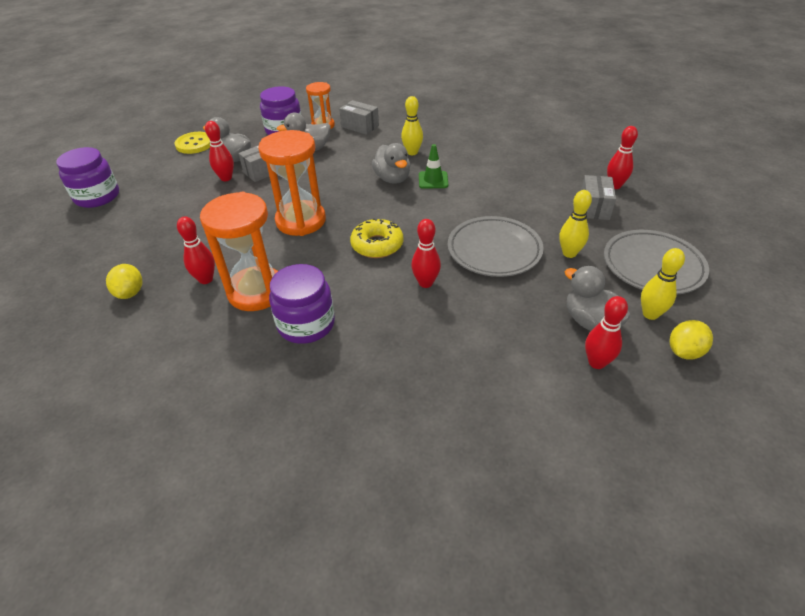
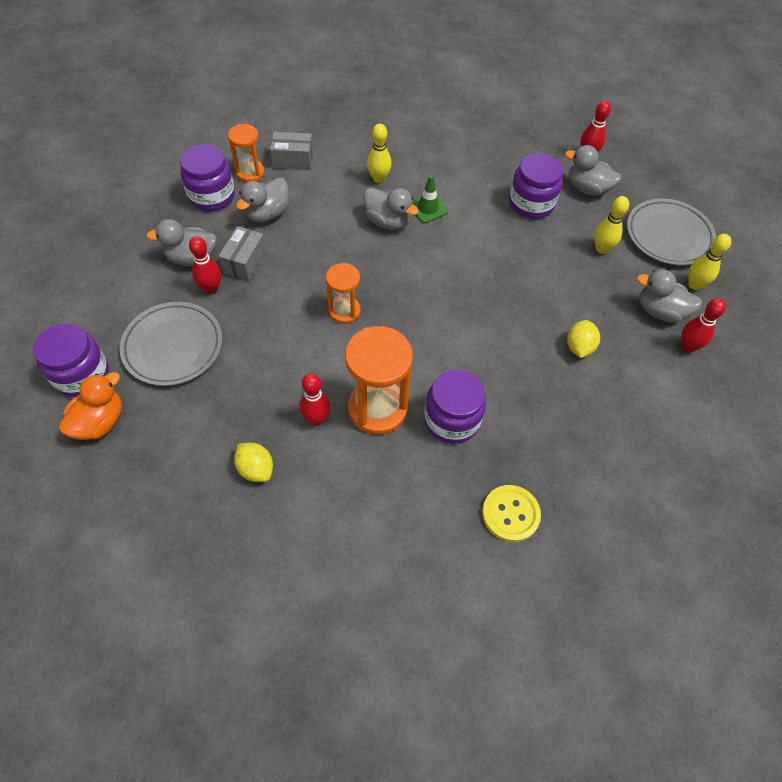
camera: 35 degrees left, 15 degrees up
yellow button [175,132,211,154] -> yellow button moved to [482,485,541,542]
orange hourglass [258,130,326,236] -> orange hourglass [326,263,361,324], size x0.58
yellow donut [350,218,404,258] -> none
red bowling pin [411,219,441,288] -> none
grey plate [448,216,544,277] -> grey plate moved to [120,302,222,386]
grey box [581,175,616,220] -> grey duck [565,145,621,196]
yellow lemon [670,320,713,360] -> yellow lemon moved to [567,320,600,358]
none -> orange duck [59,372,122,440]
none -> purple jar [509,153,563,219]

